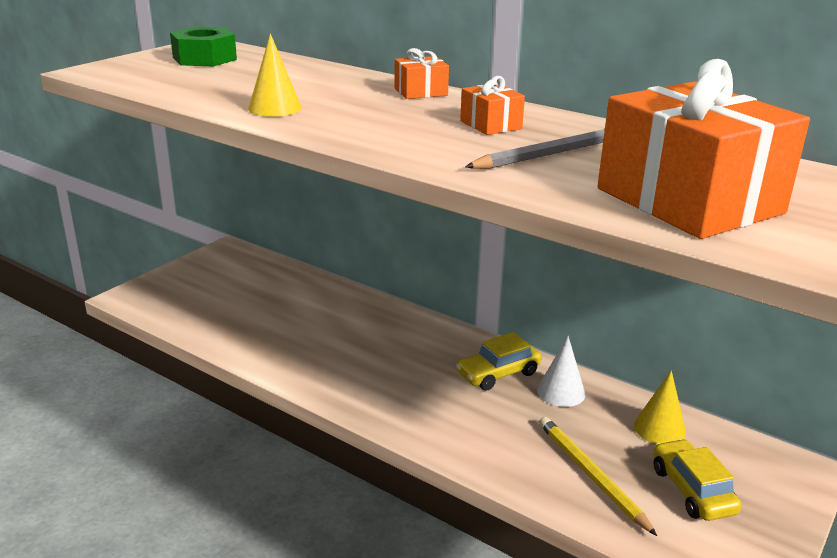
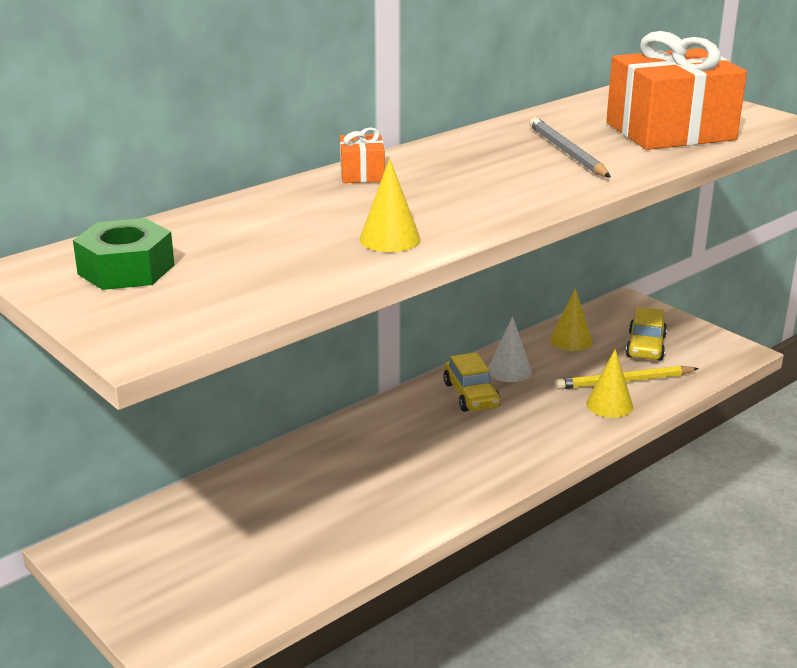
camera: 75 degrees left, 0 degrees up
orange gift [460,76,525,135] -> none
yellow car [653,439,741,521] -> yellow car turned 75 degrees counterclockwise [626,307,667,361]
none -> yellow cone [586,349,633,418]

